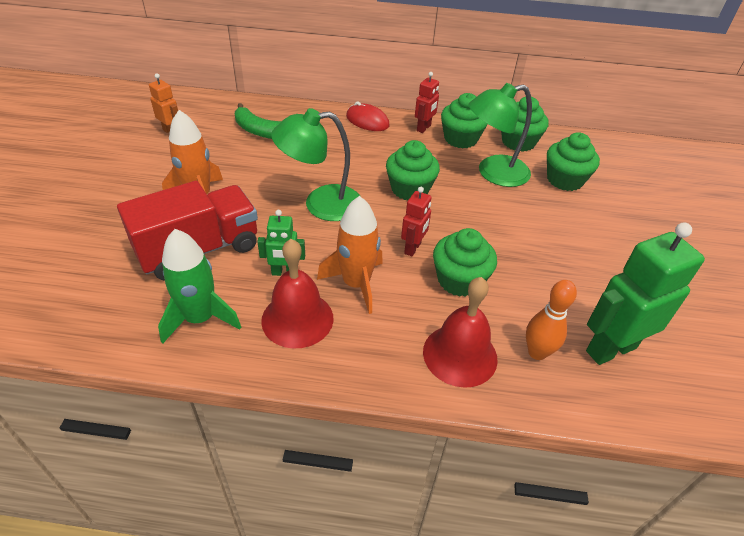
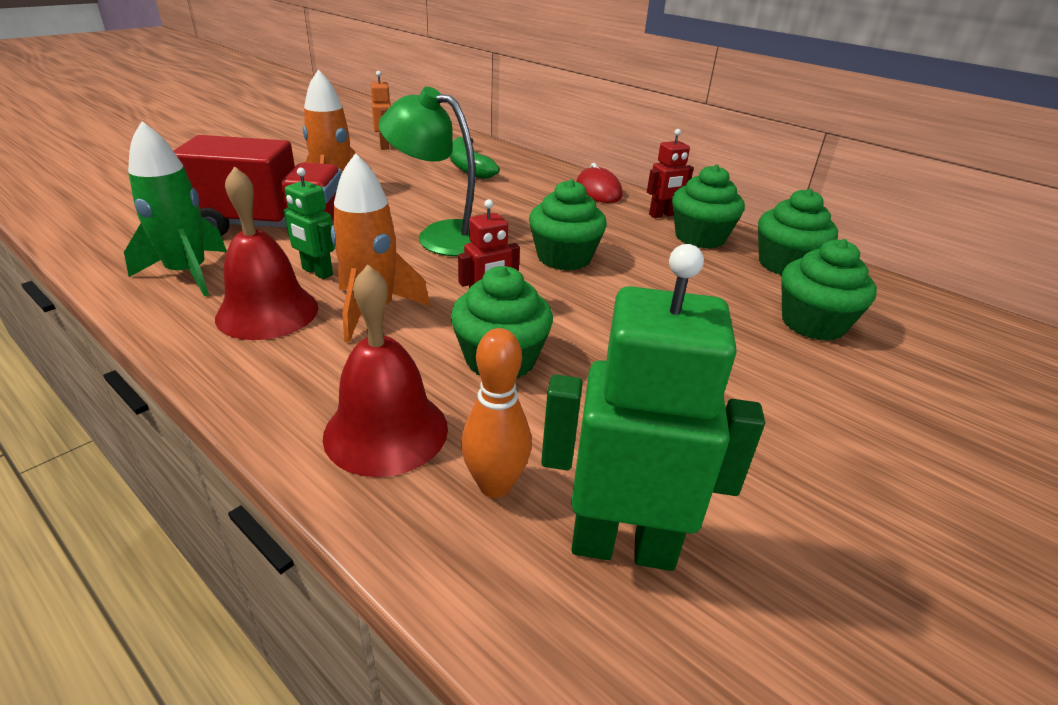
camera: 35 degrees right, 10 degrees down
green lamp [469,83,532,187] -> none

